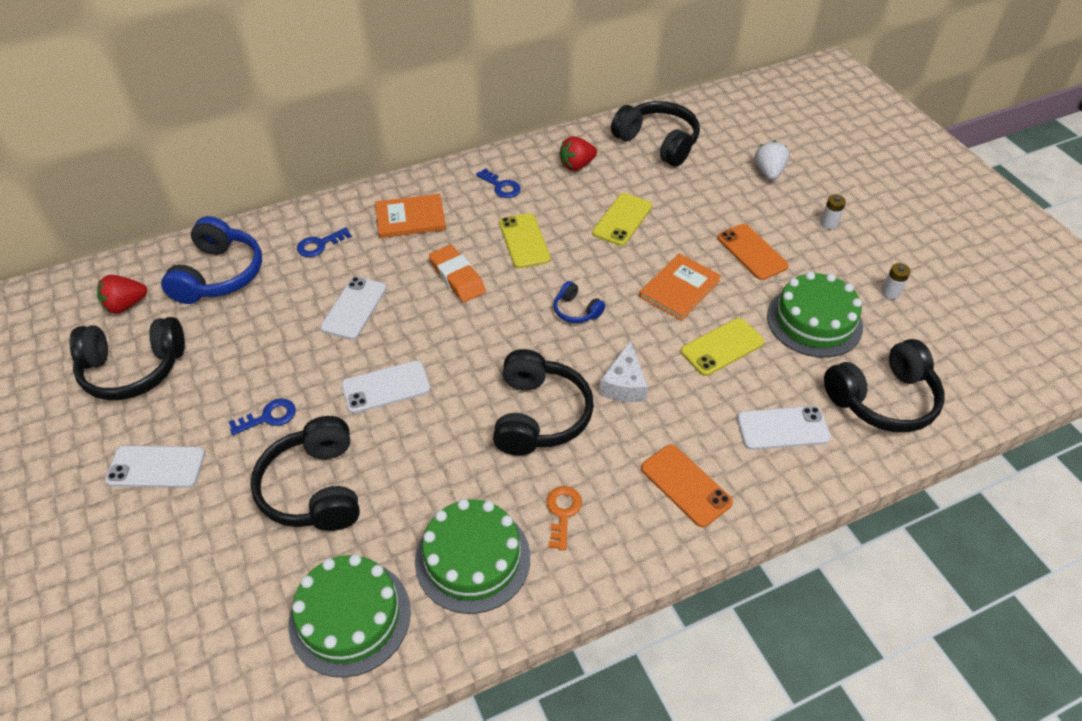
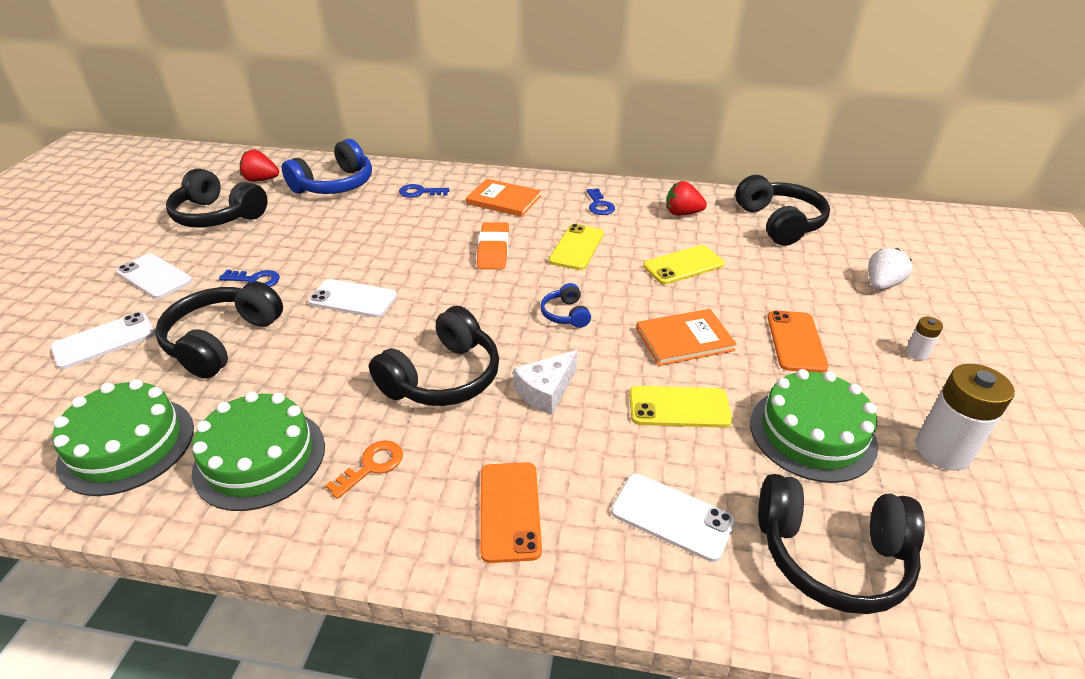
camera: 35 degrees right, 10 degrees down
white phone [320,277,386,340] -> white phone moved to [51,312,155,369]
white battery [882,263,911,299] -> white battery [916,364,1015,470], size x2.10

